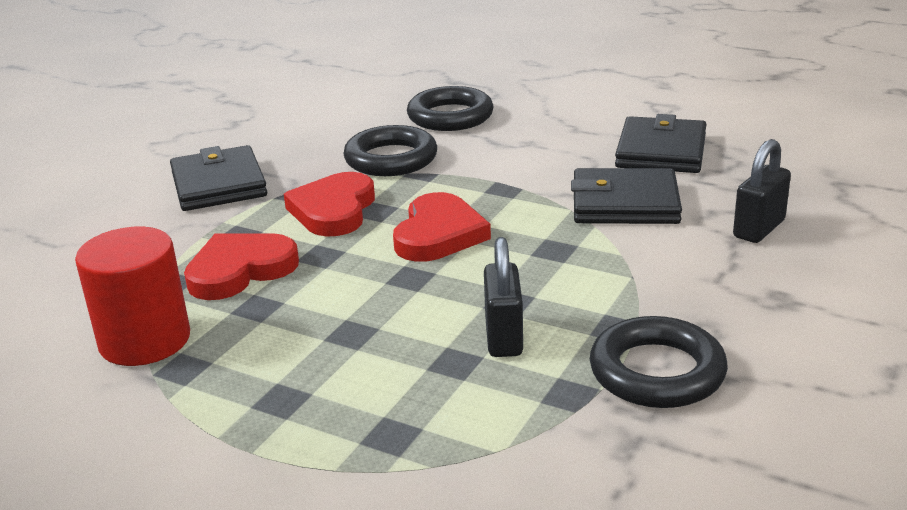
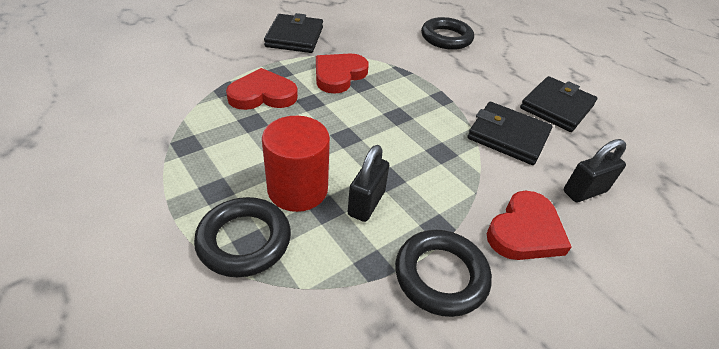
camera: 20 degrees right, 15 degrees up
red cylinder [75,227,190,366] -> red cylinder moved to [262,116,330,212]
black ring [344,125,437,176] -> black ring moved to [194,197,291,277]
red heart [393,192,491,262] -> red heart moved to [487,191,572,260]

